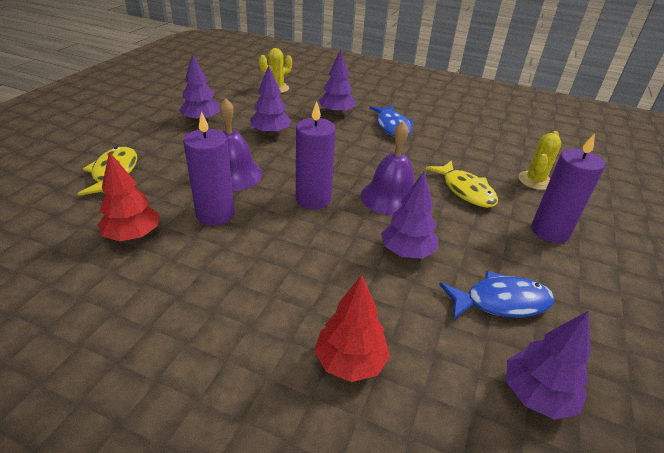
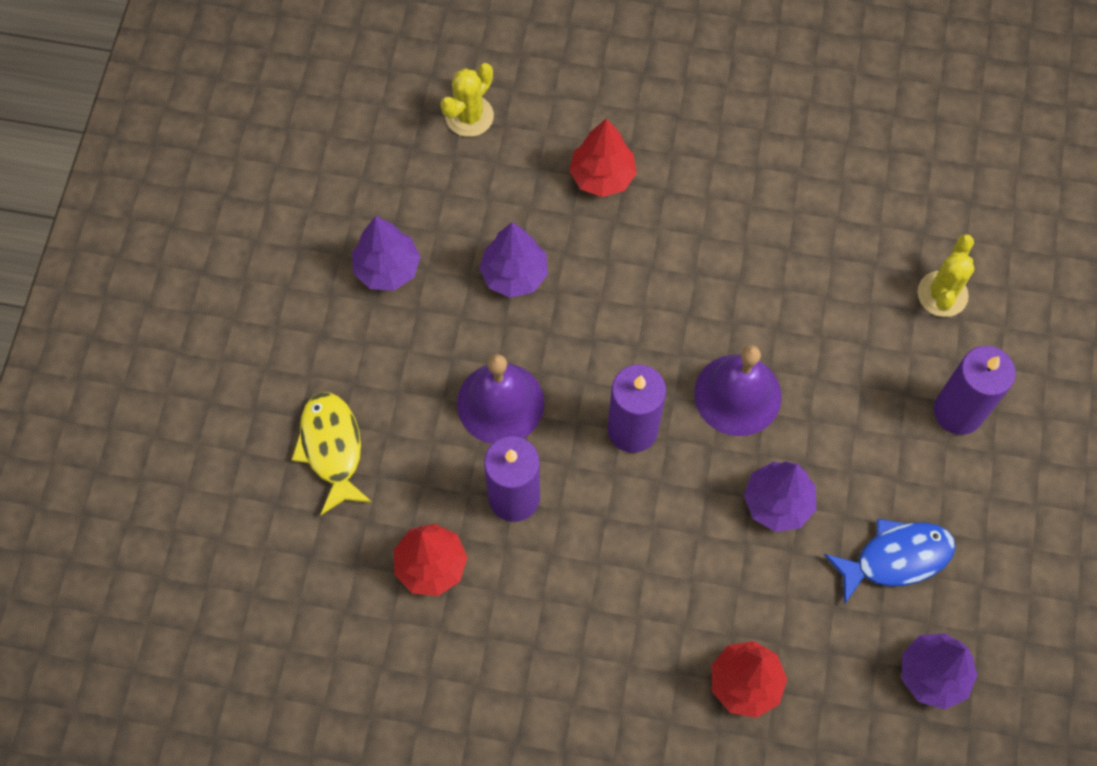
camera: 10 degrees left, 30 degrees up
purple tree [319,50,356,115] -> red tree [569,118,637,197]
blue fish [369,105,414,137] -> none
yellow fish [426,160,498,208] -> none

